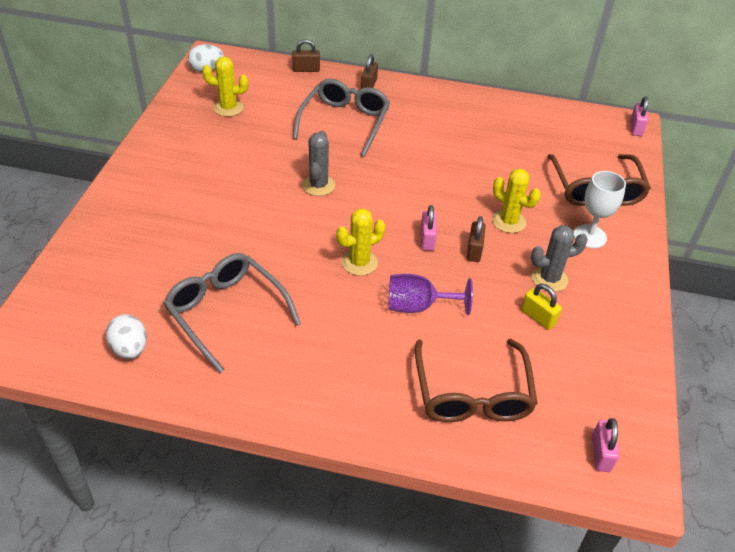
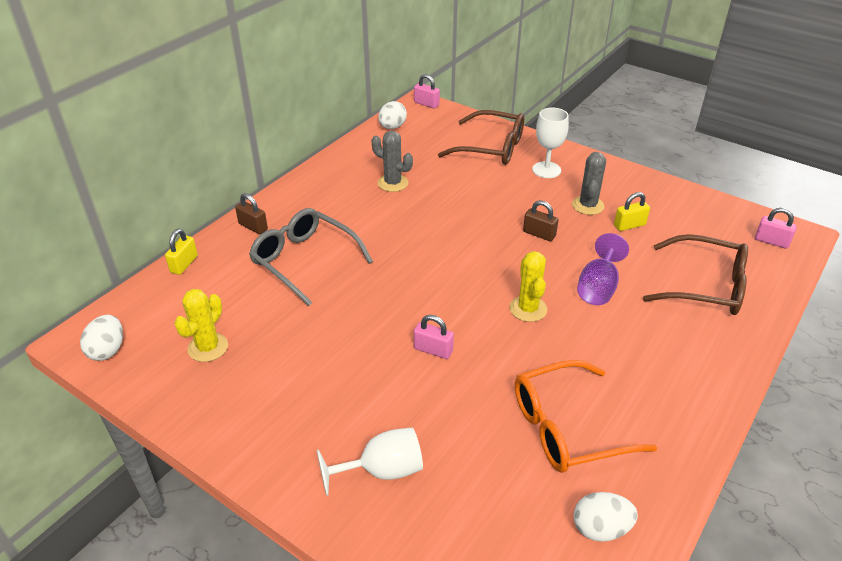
camera: 65 degrees left, 5 degrees down
grey glasses [163,253,301,373] -> orange glasses [515,360,657,473]
brown padlock [292,39,320,72] -> yellow padlock [165,229,198,275]
grey cactus [302,131,335,196] -> grey cactus moved to [371,131,413,192]
pink padlock [421,205,437,251] -> pink padlock moved to [414,315,454,359]
yellow cactus [492,169,541,233] -> none
none -> white goblet [317,427,423,496]
none -> white egg [378,101,407,129]

